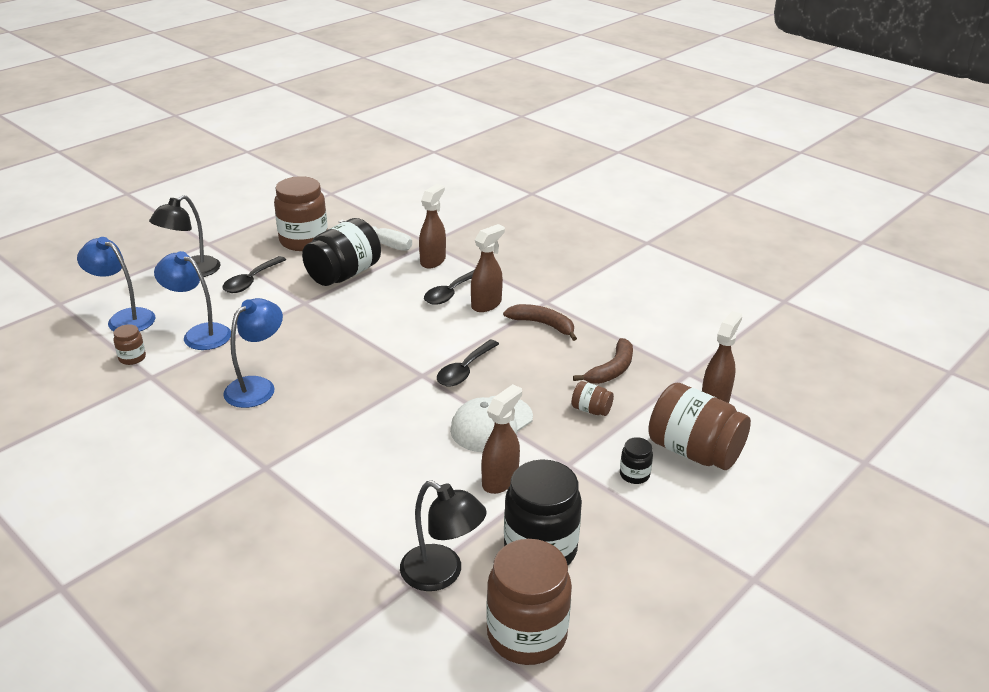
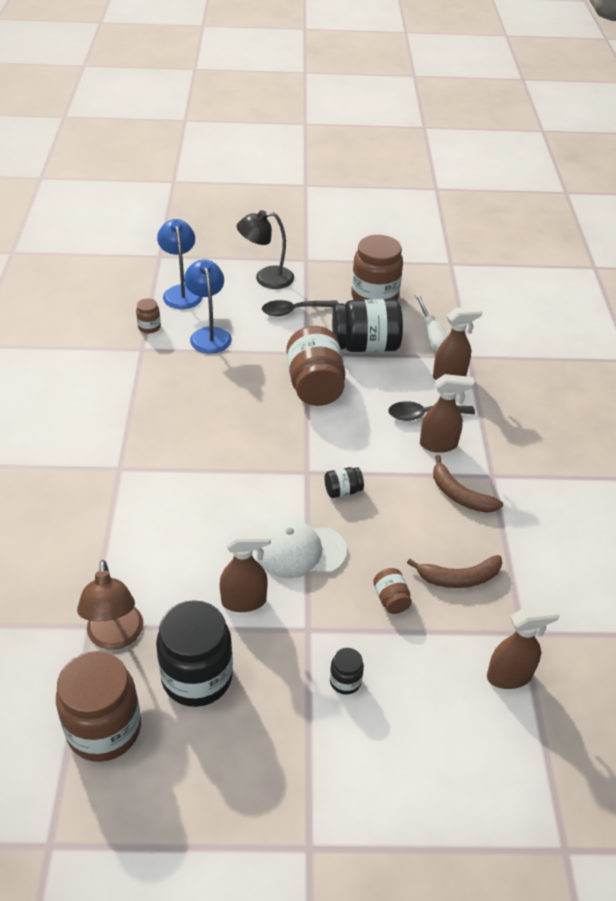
camera: 45 degrees right, 10 degrees up
blue lamp [223,298,283,408] -> none
black lamp [400,481,487,591] -> brown lamp [77,560,144,650]
black spoon [437,339,499,387] -> black jar [325,467,364,498]
brown banana [503,304,577,341] -> brown banana turned 150 degrees clockwise [433,455,503,513]
brown jar [648,383,751,470] -> brown jar moved to [287,326,345,406]

